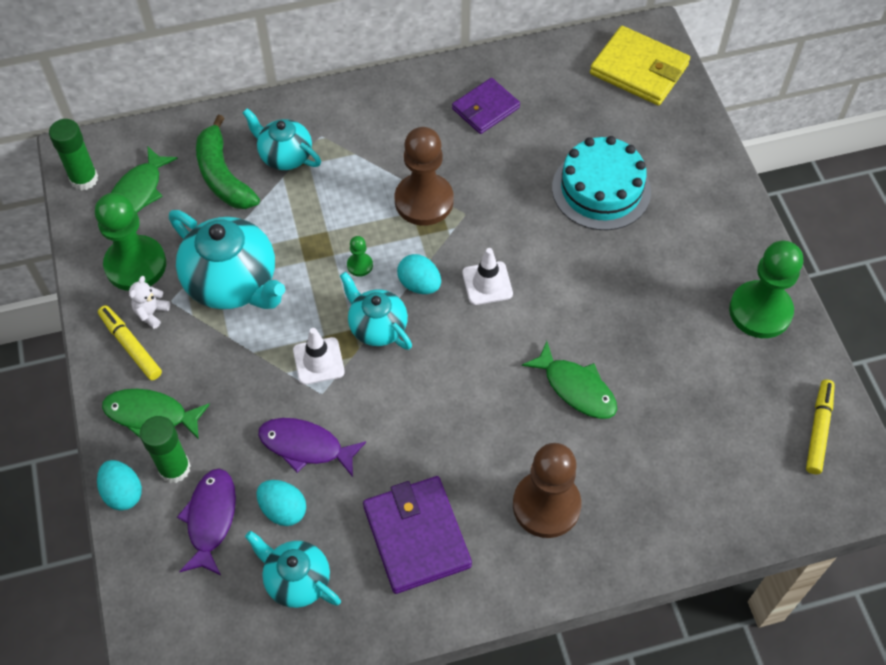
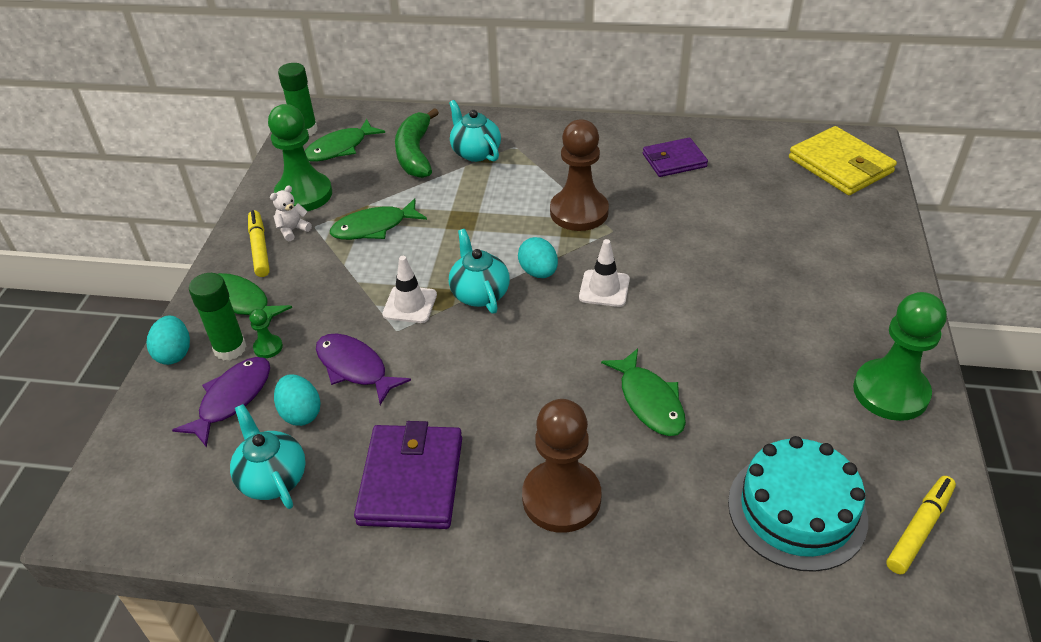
camera: 25 degrees right, 15 degrees down
turquoise teapot [169,210,285,309] -> green fish [330,198,427,240]
green pawn [347,236,373,277] -> green pawn moved to [249,309,283,358]
turquoise cake [552,136,651,230] -> turquoise cake moved to [728,436,868,572]

